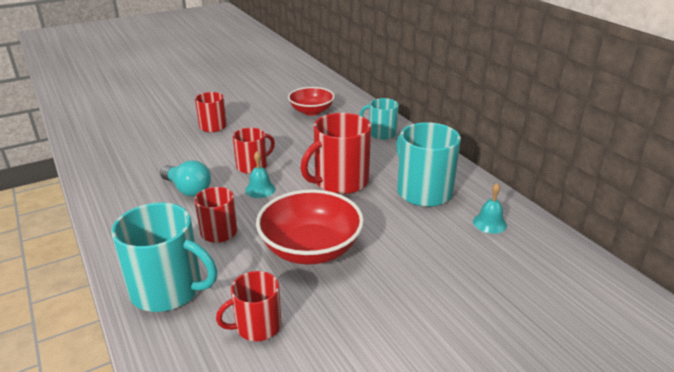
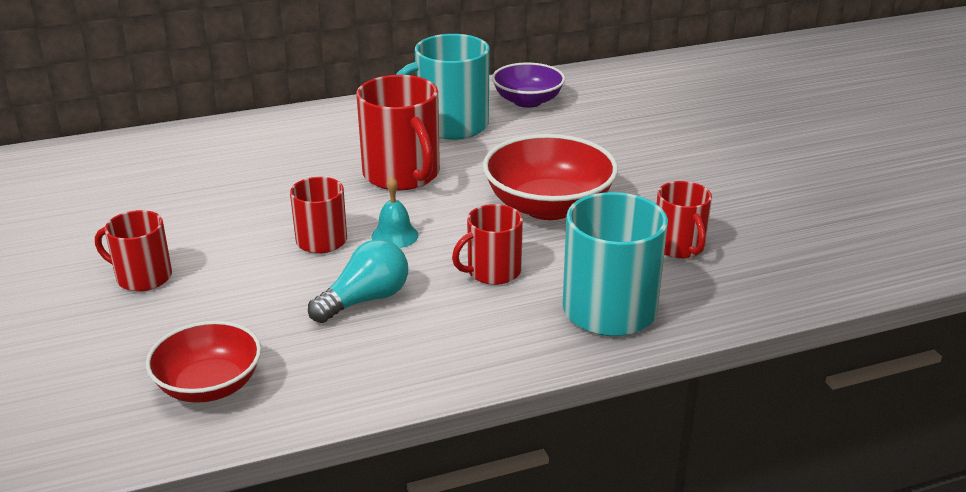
camera: 80 degrees left, 0 degrees up
red bowl [288,87,335,115] -> red bowl moved to [146,321,261,403]
turquoise mug [360,98,399,140] -> none
turquoise bell [473,183,507,234] -> purple bowl [492,62,565,108]

